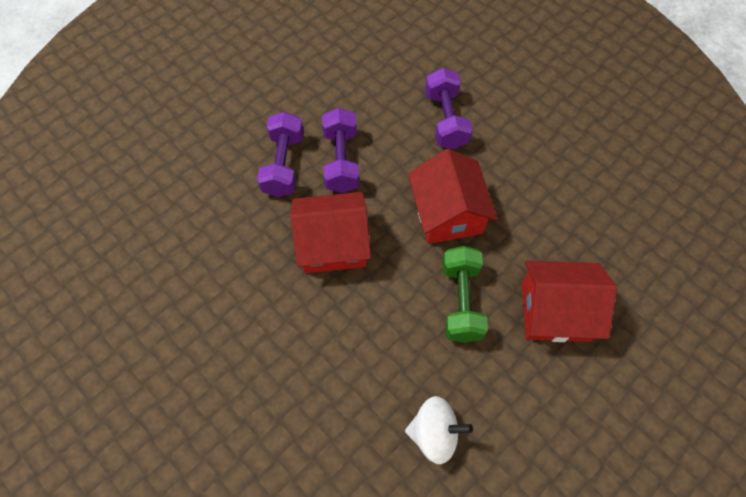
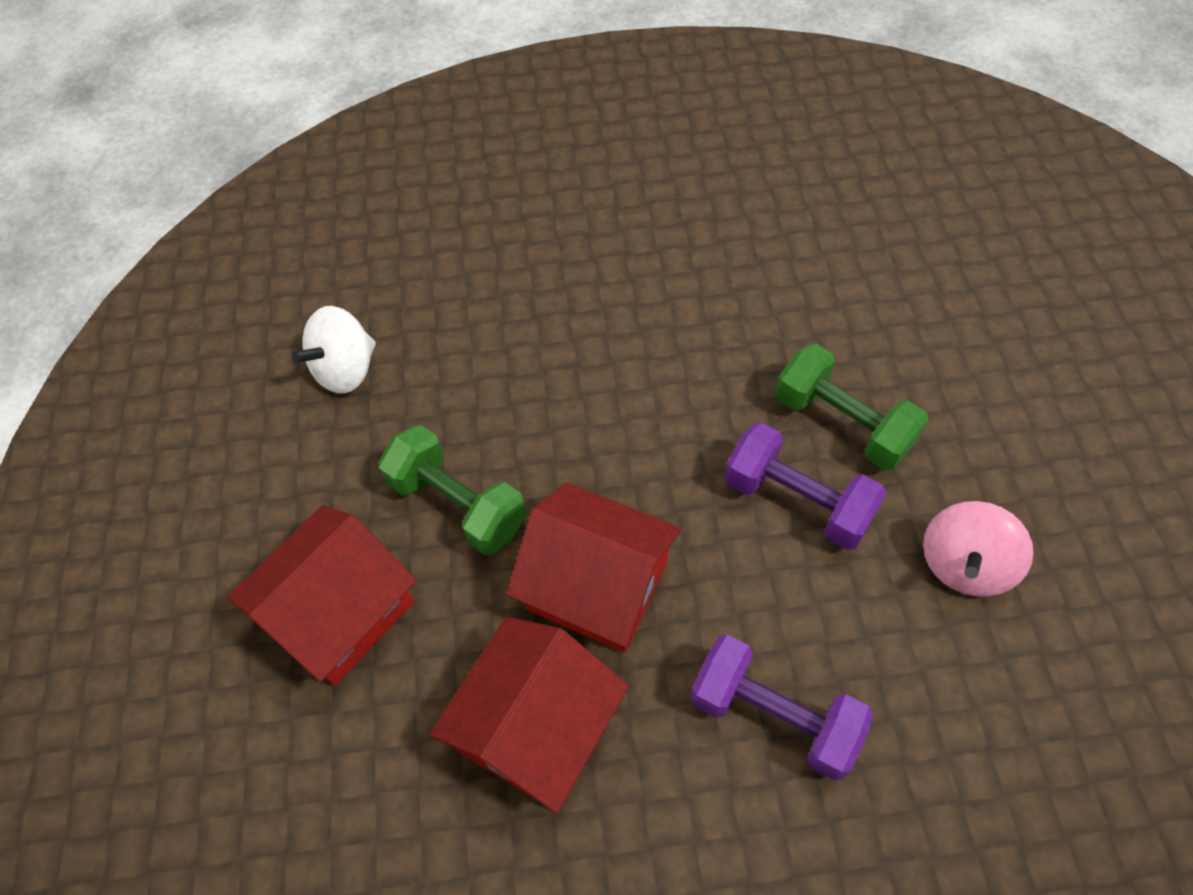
camera: 130 degrees right, 5 degrees down
purple dumbbell [257,112,304,197] -> green dumbbell [775,343,929,470]
red house [291,192,371,273] -> red house moved to [430,617,629,813]
none -> pink spinning top [923,501,1034,596]

